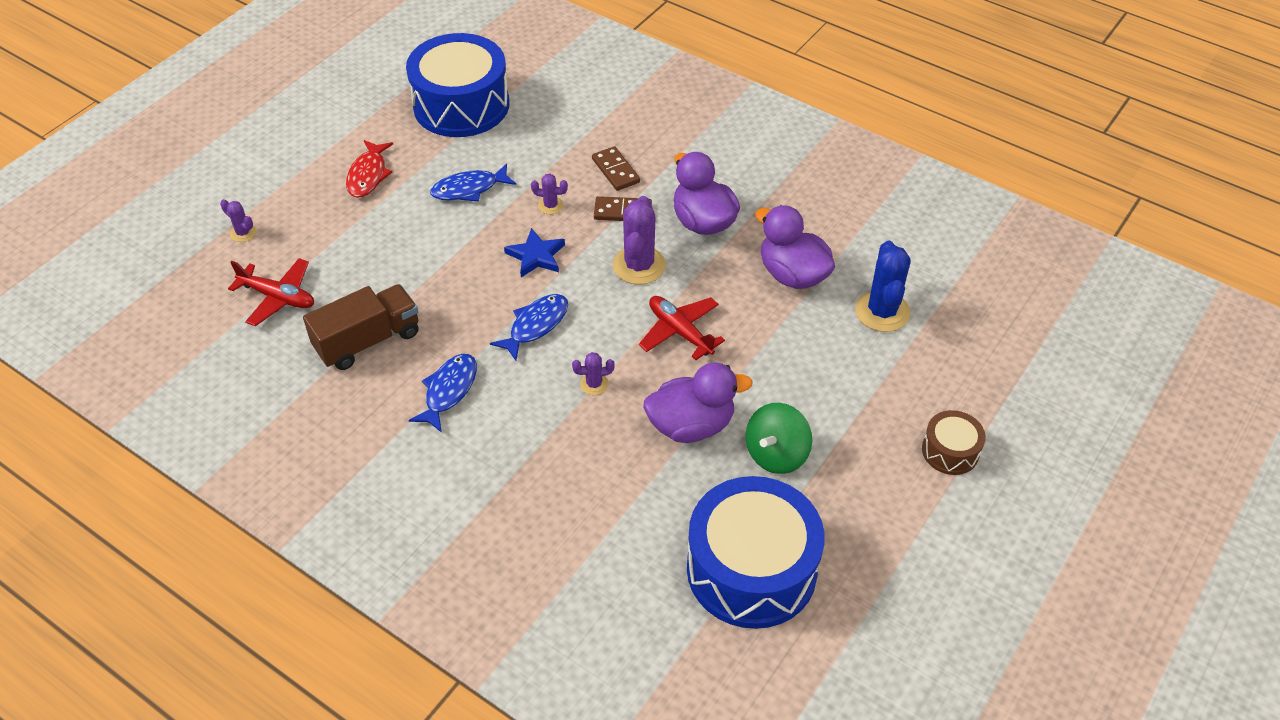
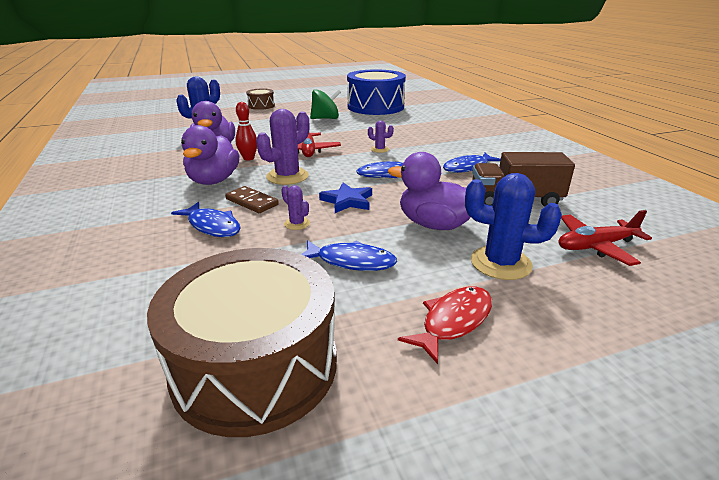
camera: 145 degrees left, 20 degrees down
purple cactus [220,199,256,242] -> none
red plane [228,258,314,326] -> red plane turned 75 degrees counterclockwise [559,210,652,266]
blue drum [406,33,510,137] -> brown drum [147,248,337,437]
brown domino [592,146,640,191] -> blue fish [171,202,241,237]
purple duck [643,362,753,443] -> purple duck moved to [388,152,471,230]
none -> red bowling pin [235,102,257,161]
none -> blue cactus [465,173,562,280]

